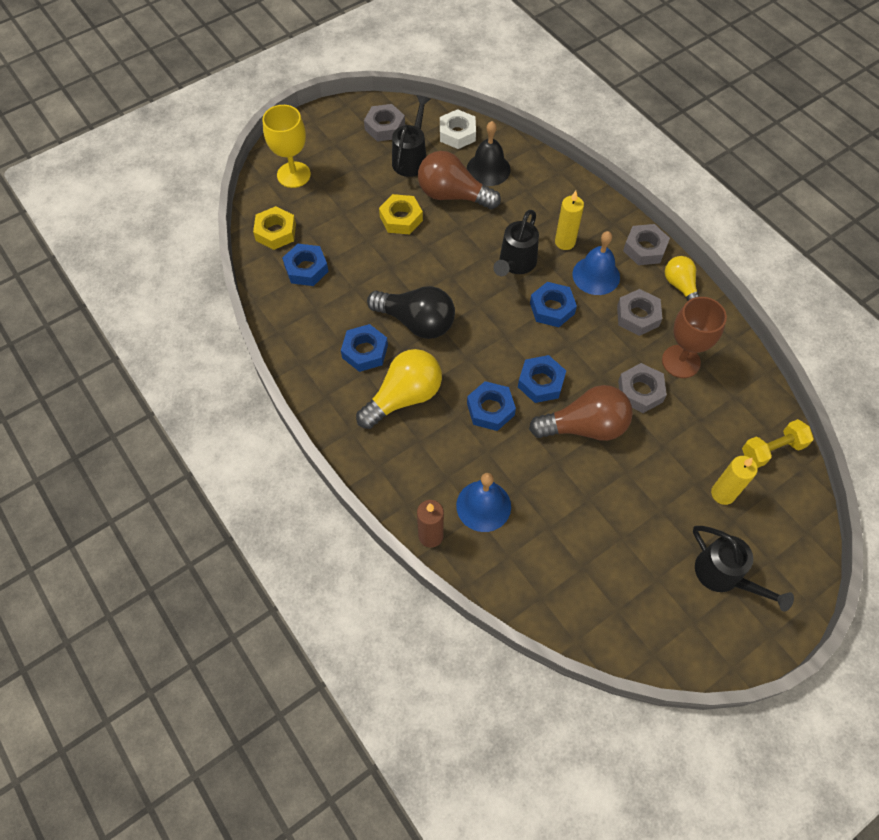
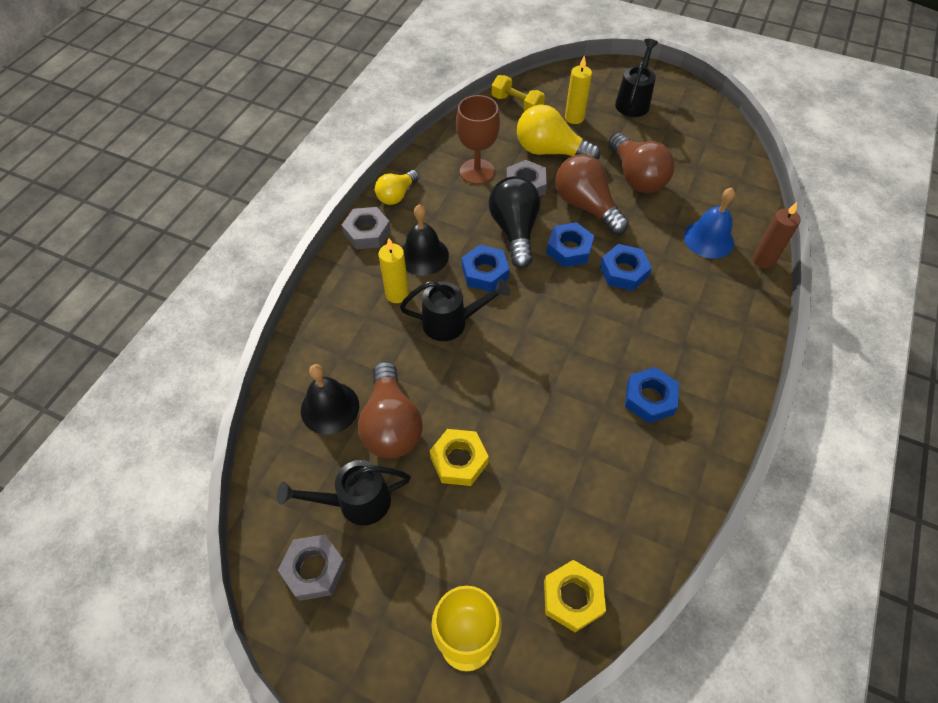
camera: 120 degrees left, 5 degrees down
blue nut [282,244,329,286] -> none
yellow light bulb [356,349,442,429] -> yellow light bulb moved to [517,104,600,159]
black light bulb [367,286,455,339] -> black light bulb moved to [489,176,541,268]
white nut [440,109,476,149] -> none
blue bell [572,231,620,295] -> black bell [402,205,449,276]
grey nut [617,289,662,336] -> none
none -> brown light bulb [608,133,675,193]

